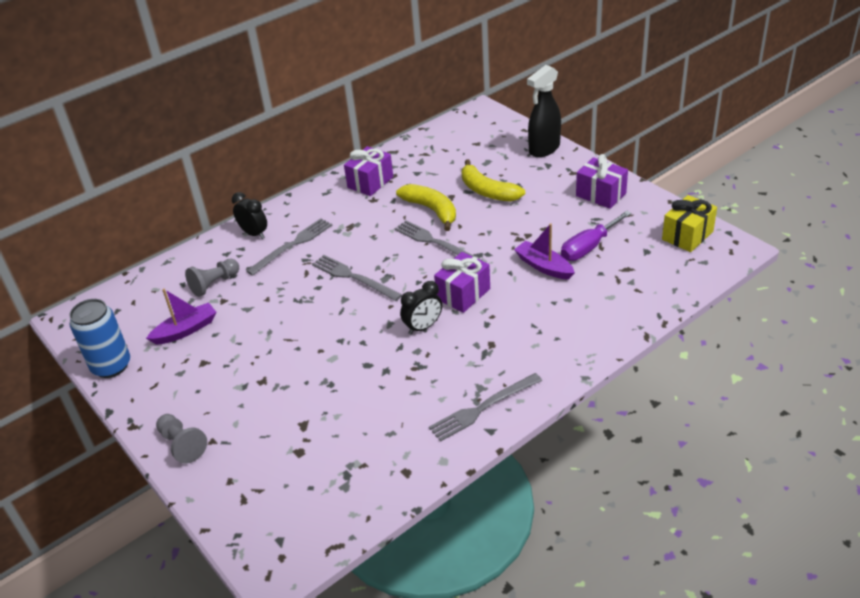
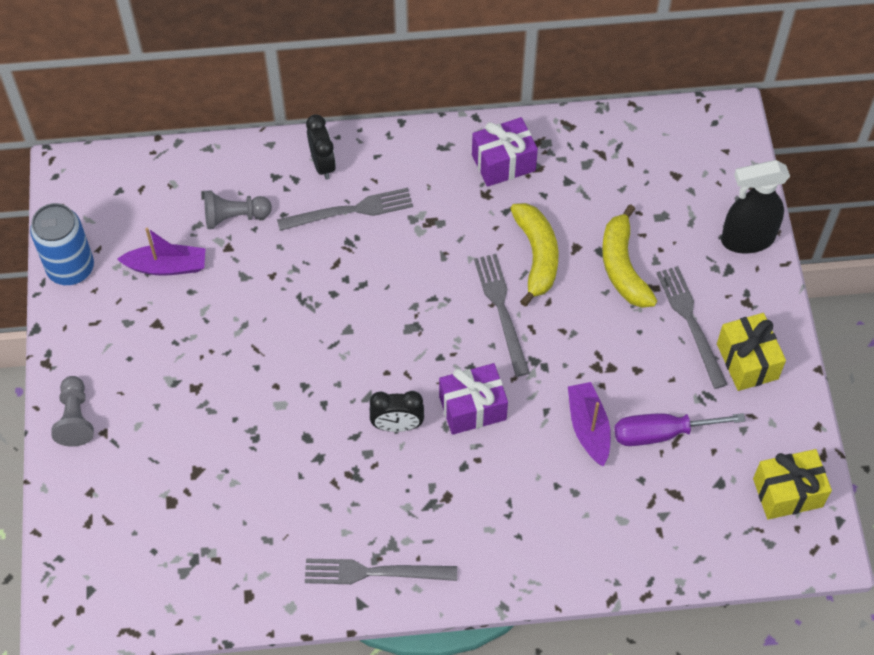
camera: 30 degrees right, 20 degrees up
grey fork [312,255,402,301] -> grey fork moved to [656,266,728,389]
purple gift [576,154,628,209] -> yellow gift [717,313,786,391]

